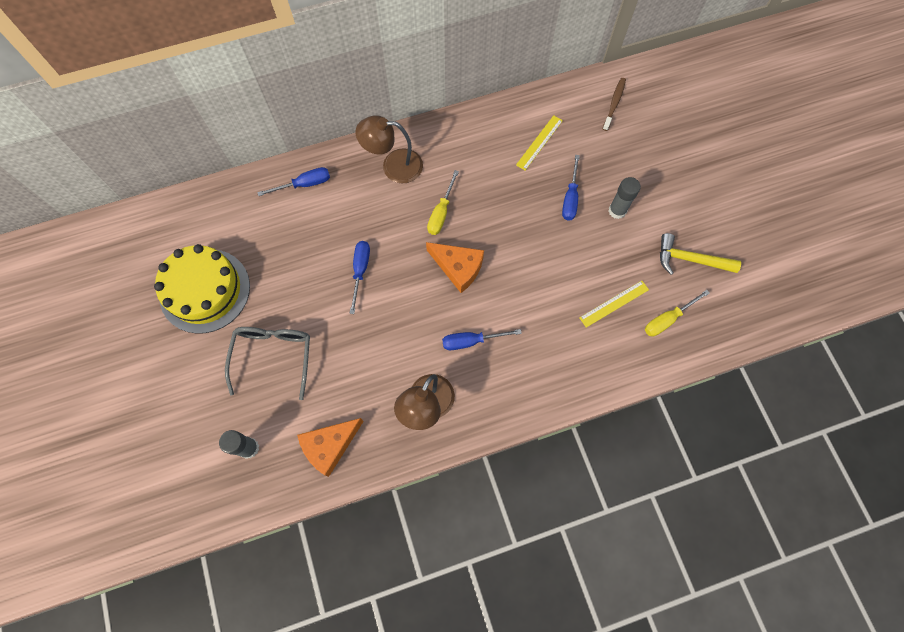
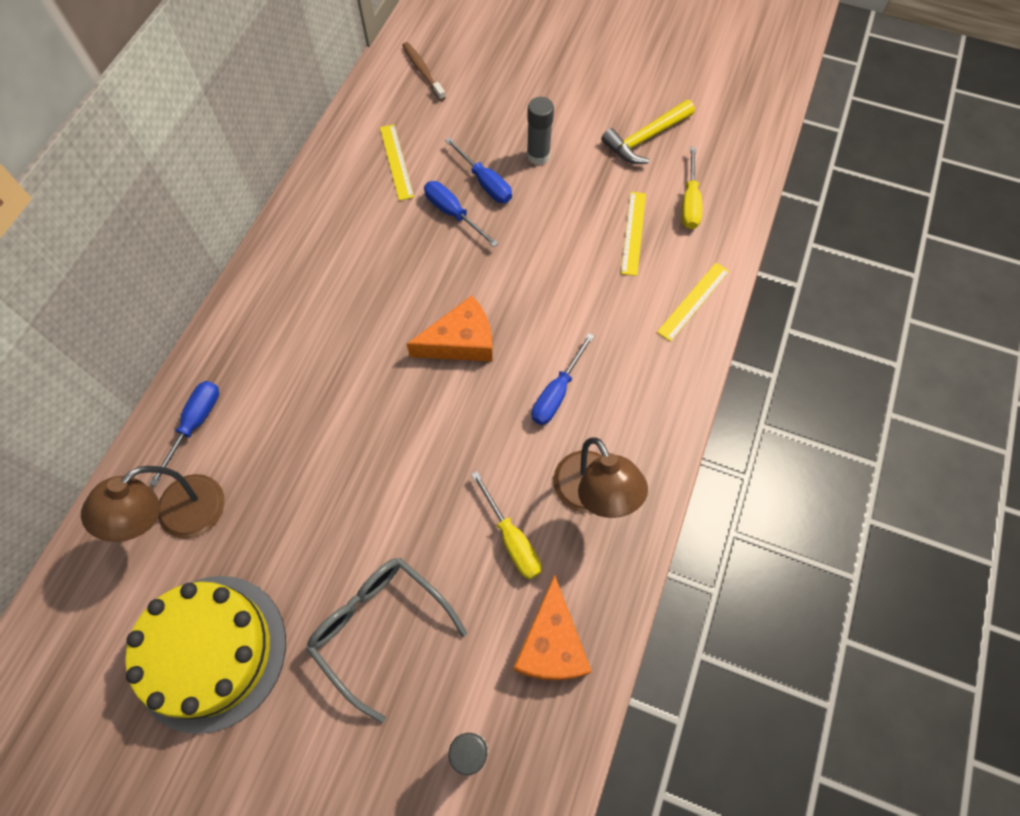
camera: 50 degrees left, 5 degrees down
blue screwdriver [350,241,370,314] -> blue screwdriver moved to [424,181,498,247]
brown lamp [356,115,423,183] -> brown lamp moved to [81,466,225,542]
yellow screwdriver [427,170,459,235] -> yellow screwdriver moved to [471,471,541,579]
none -> yellow ruler [657,263,729,342]

